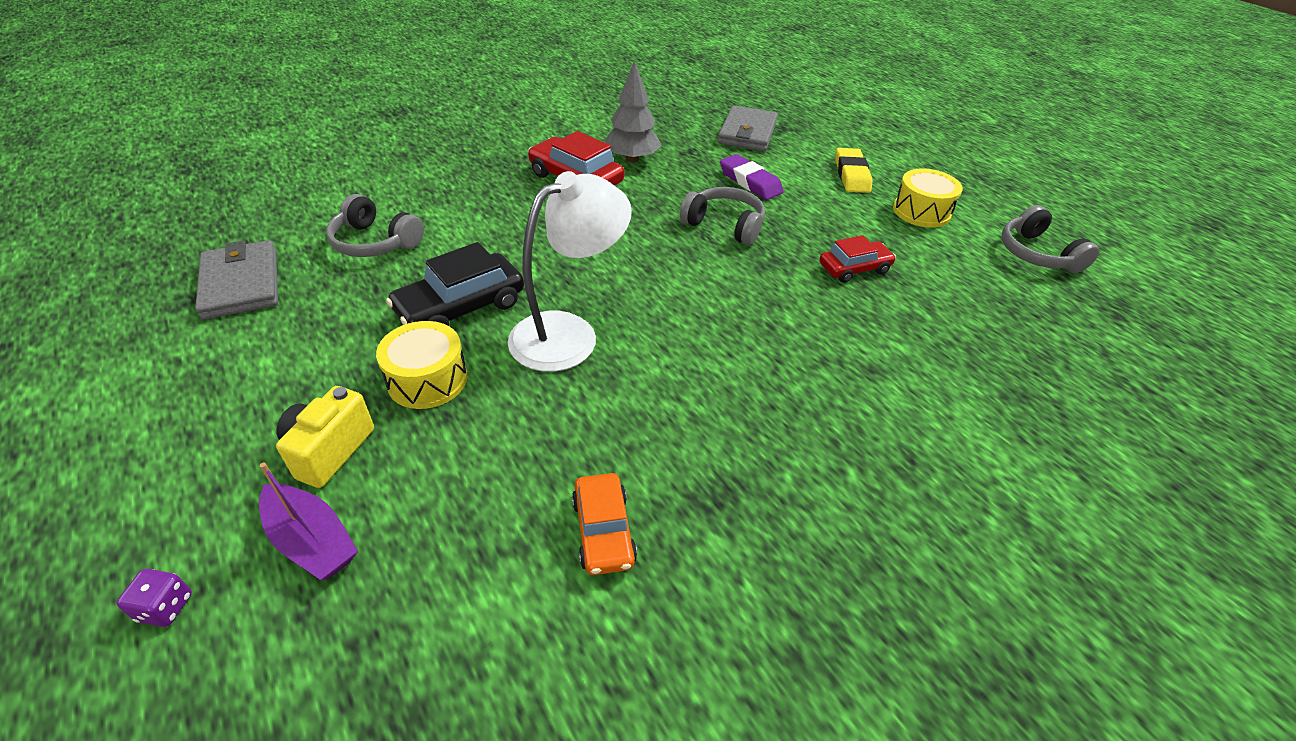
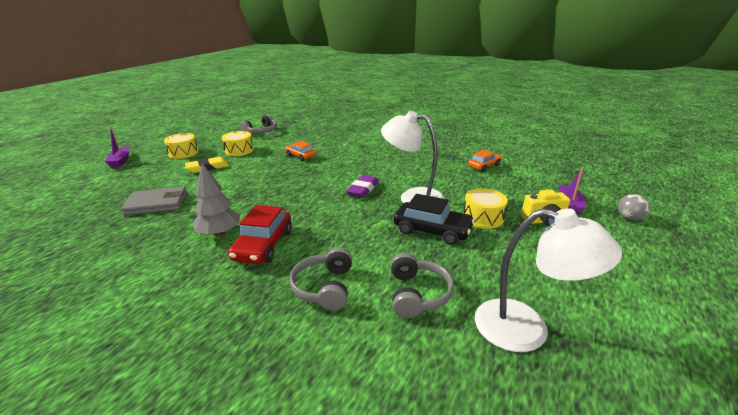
camera: 115 degrees left, 15 degrees down
purple dice [117,569,192,627] -> grey ball [618,194,650,220]
grey wallet [195,240,278,320] -> white lamp [475,208,622,352]
grey headphones [680,187,765,245] -> grey headphones moved to [289,247,352,311]
purple eraser [720,154,784,200] -> purple eraser moved to [346,175,379,198]
red car [819,235,896,283] -> orange car [285,141,316,161]
none -> purple boat [105,126,129,168]
none -> yellow drum [164,133,199,159]

